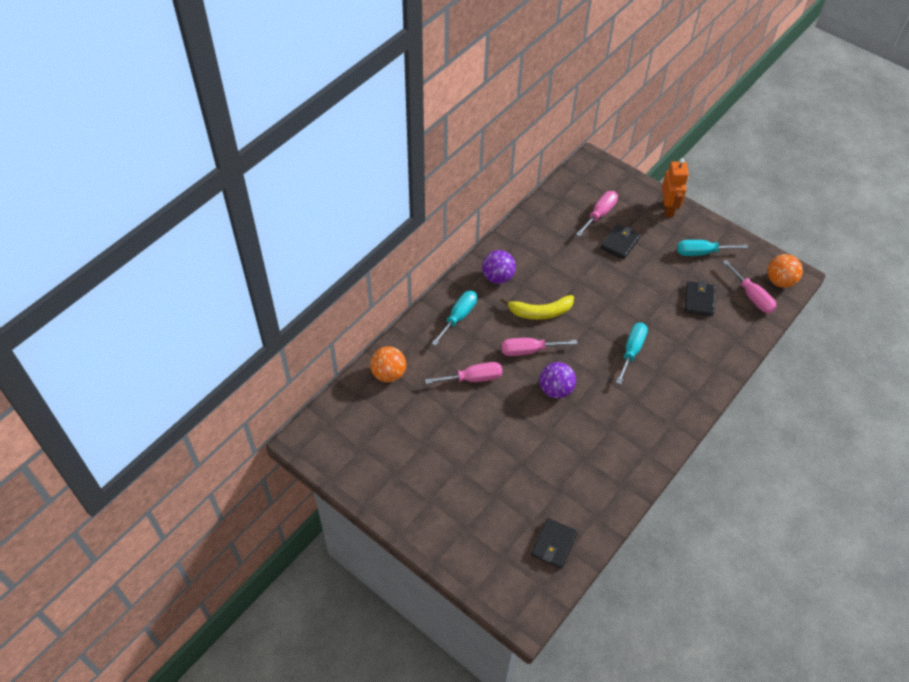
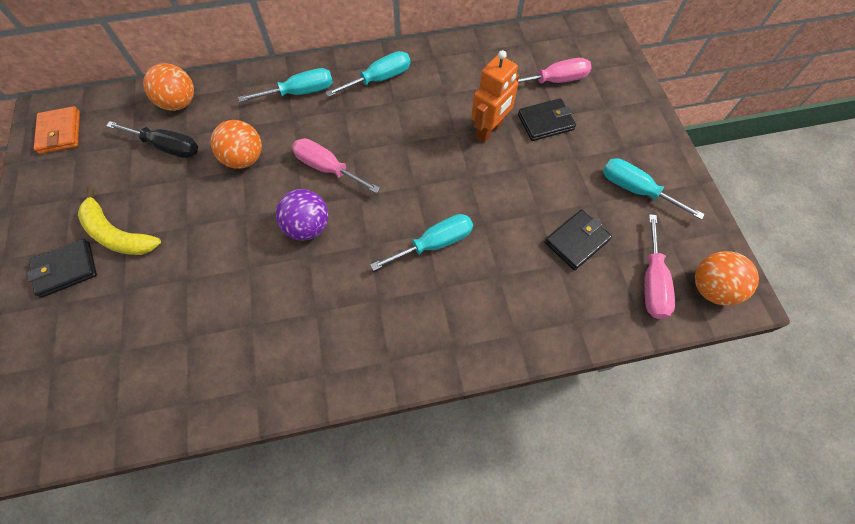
camera: 40 degrees right, 10 degrees up
pink screwdriver [425,362,503,384] -> orange ball [211,120,262,169]
purple ball [482,250,516,284] -> turquoise screwdriver [325,51,410,97]
yellow banana [501,295,574,320] -> yellow banana moved to [78,187,161,255]
black wallet [531,518,577,569] -> black wallet moved to [27,239,97,298]
orange robot [662,158,689,217] -> orange robot moved to [471,50,519,143]
none -> orange wallet [33,106,80,154]
none -> black screwdriver [106,121,198,158]

